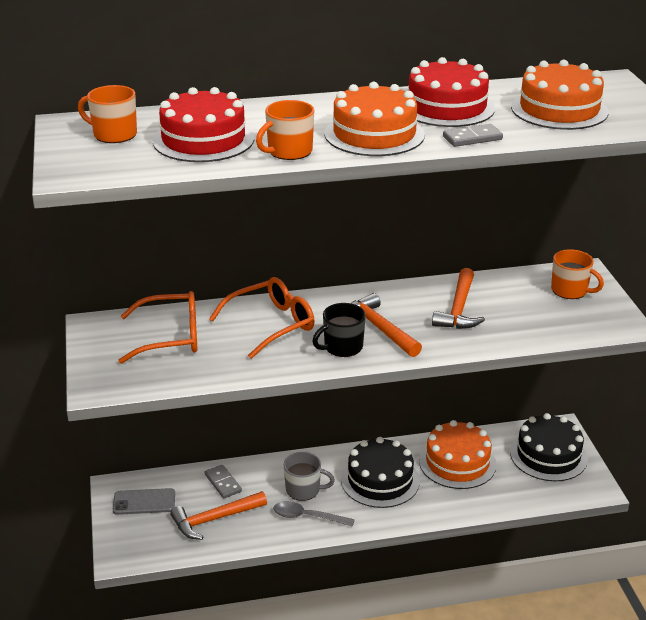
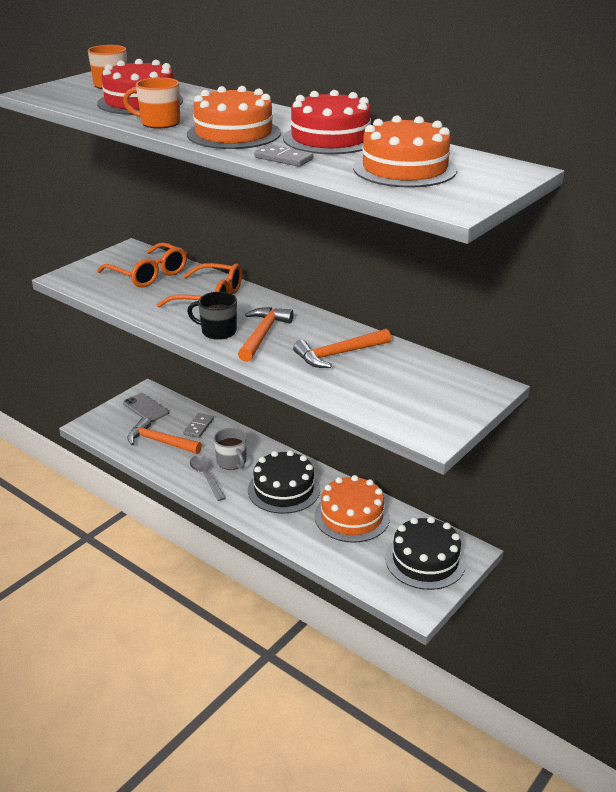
camera: 50 degrees right, 0 degrees up
orange mug [551,249,604,299] -> none

